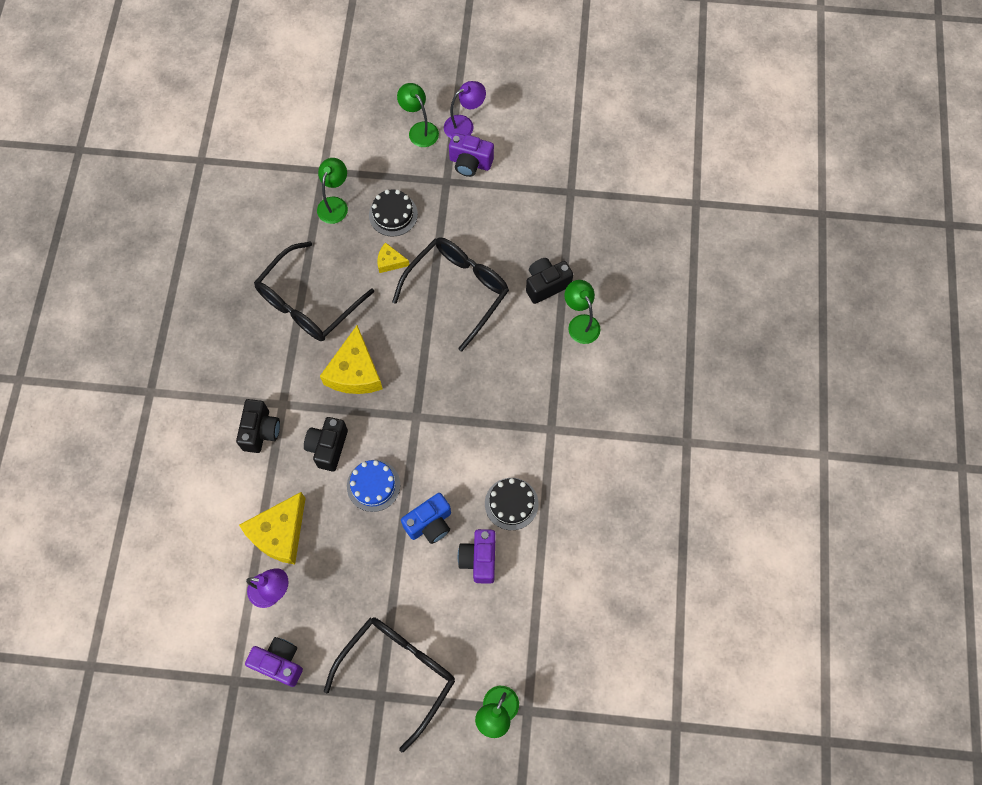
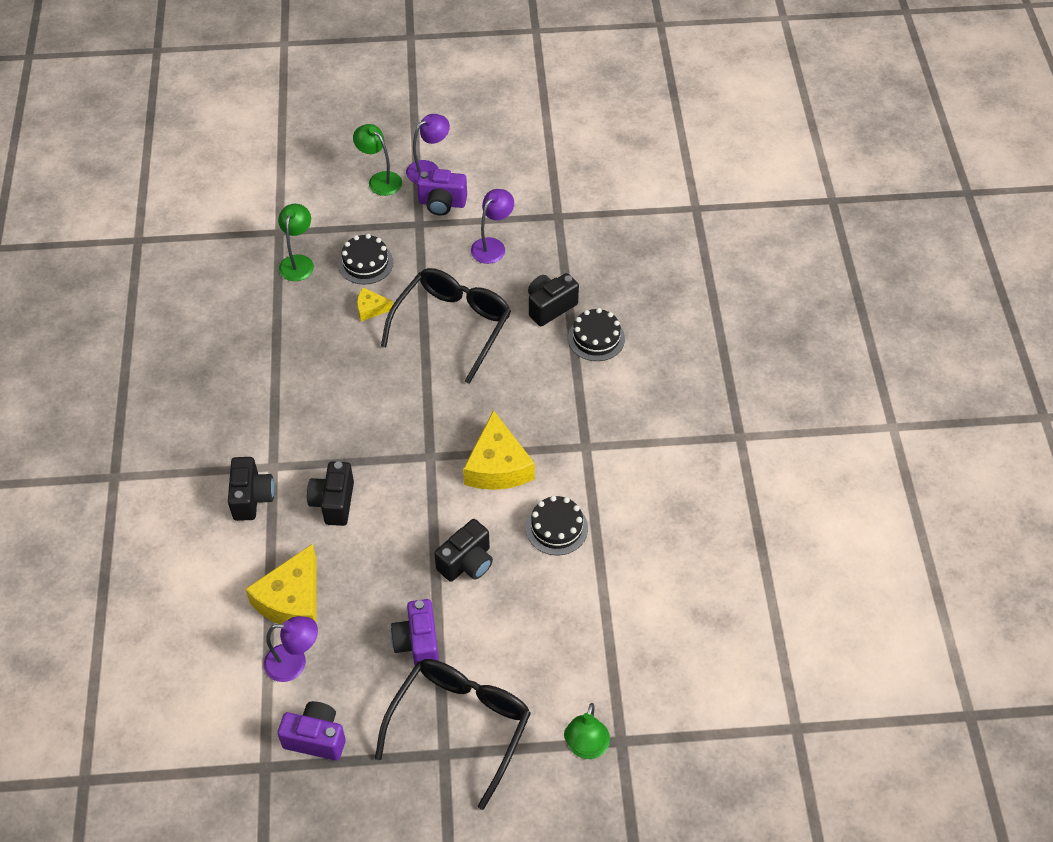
camera: 10 degrees left, 15 degrees down
black glasses [254,242,374,341] -> none
yellow cheese [320,325,383,394] -> yellow cheese moved to [463,410,535,490]
blue cake [347,460,400,512] -> none
blue camera [401,493,451,544] -> black camera [434,519,493,582]
purple camera [458,529,496,584] -> purple camera moved to [391,599,439,666]
green lamp [564,280,601,344] -> black cake [568,308,625,361]
none -> purple lamp [471,189,514,264]

